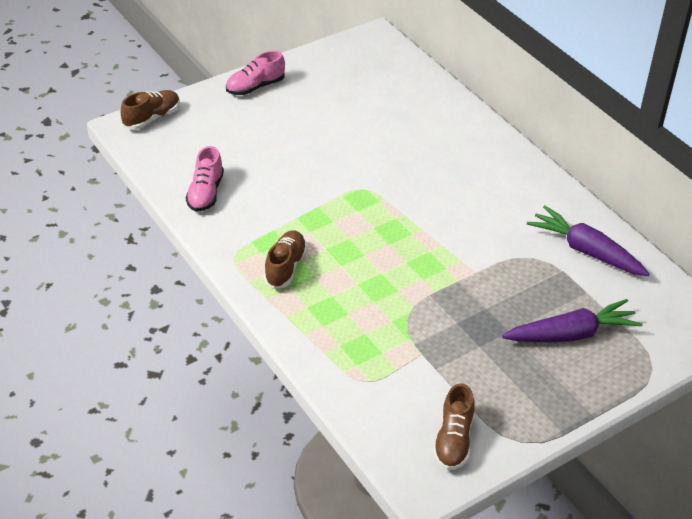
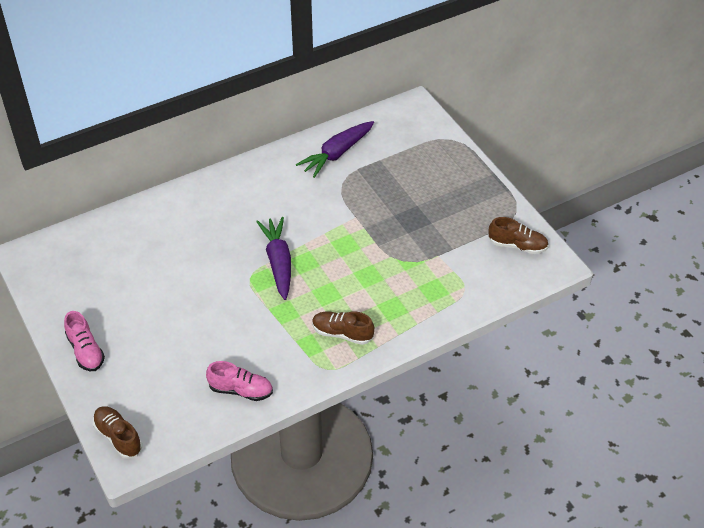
camera: 85 degrees left, 5 degrees up
purple carrot [502,299,643,343] -> purple carrot moved to [256,217,291,300]

